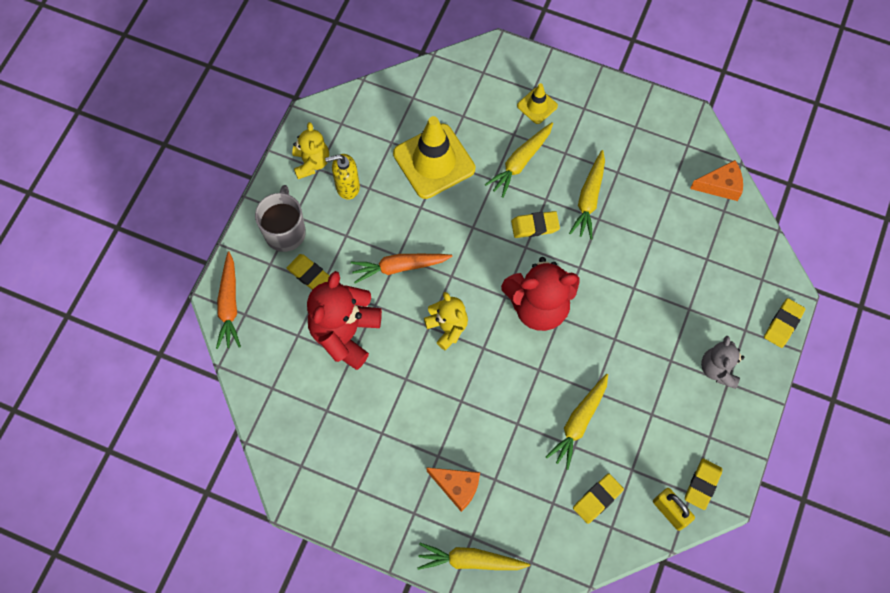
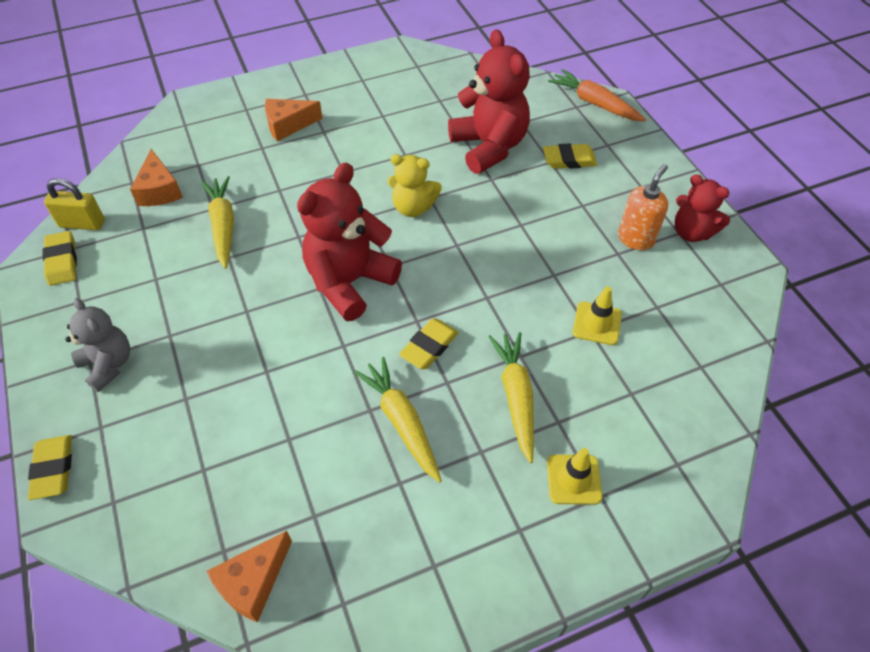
camera: 135 degrees right, 15 degrees down
grey mug [255,185,306,252] -> none
yellow teddy bear [292,122,329,179] -> red teddy bear [675,174,730,242]
yellow soap dispenser [325,154,360,200] -> orange soap dispenser [618,164,668,251]
orange carrot [351,254,453,284] -> none
yellow traffic cone [393,116,475,199] -> yellow traffic cone [573,286,622,345], size x0.49
yellow carrot [418,543,530,570] -> none
yellow eraser [573,474,624,524] -> orange cheese [130,149,183,206]

